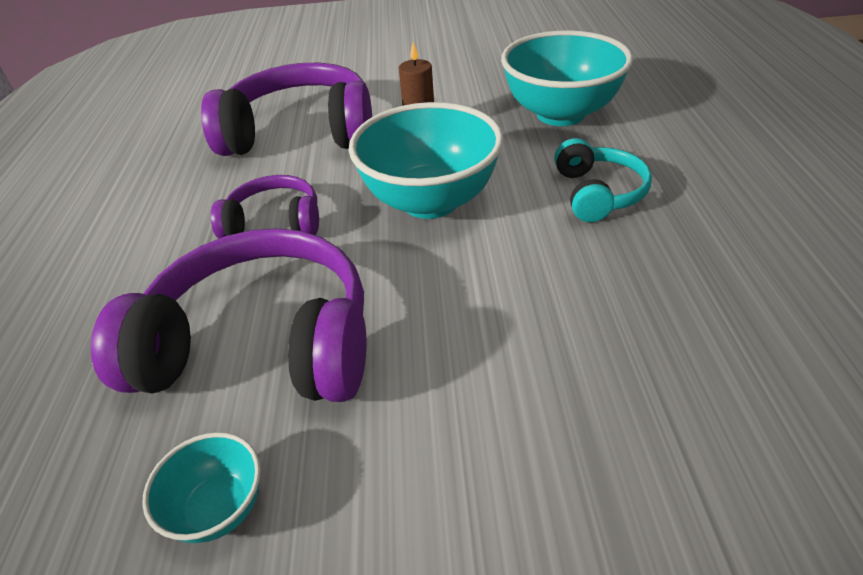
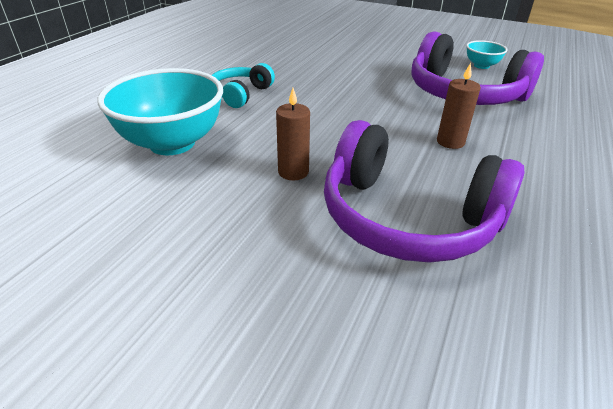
camera: 155 degrees left, 5 degrees down
purple headphones [211,175,319,238] -> brown candle [437,63,481,149]
turquoise bowl [349,102,504,219] -> none

